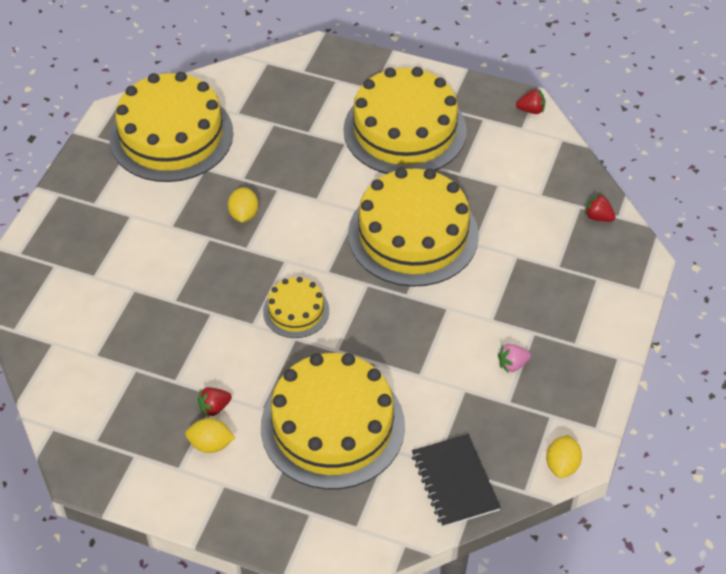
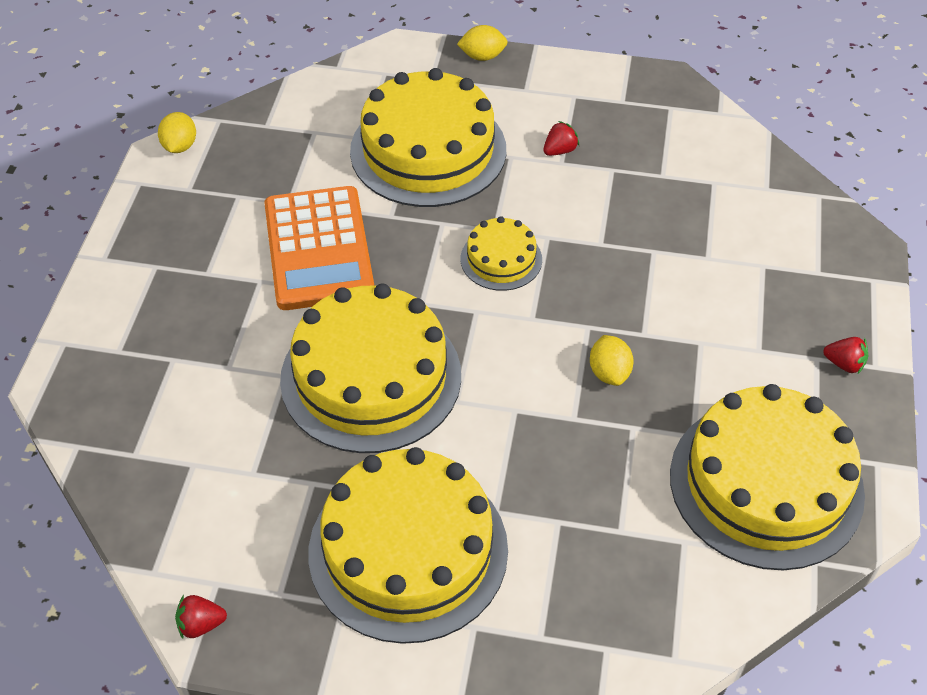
camera: 170 degrees right, 0 degrees up
yellow lemon [185,418,235,453] -> yellow lemon moved to [457,25,508,61]
black notebook [412,434,501,527] -> none
pink strawberry [498,344,531,373] -> none
red strawberry [585,194,616,222] -> red strawberry moved to [823,337,868,374]
none -> orange calculator [264,186,374,310]

